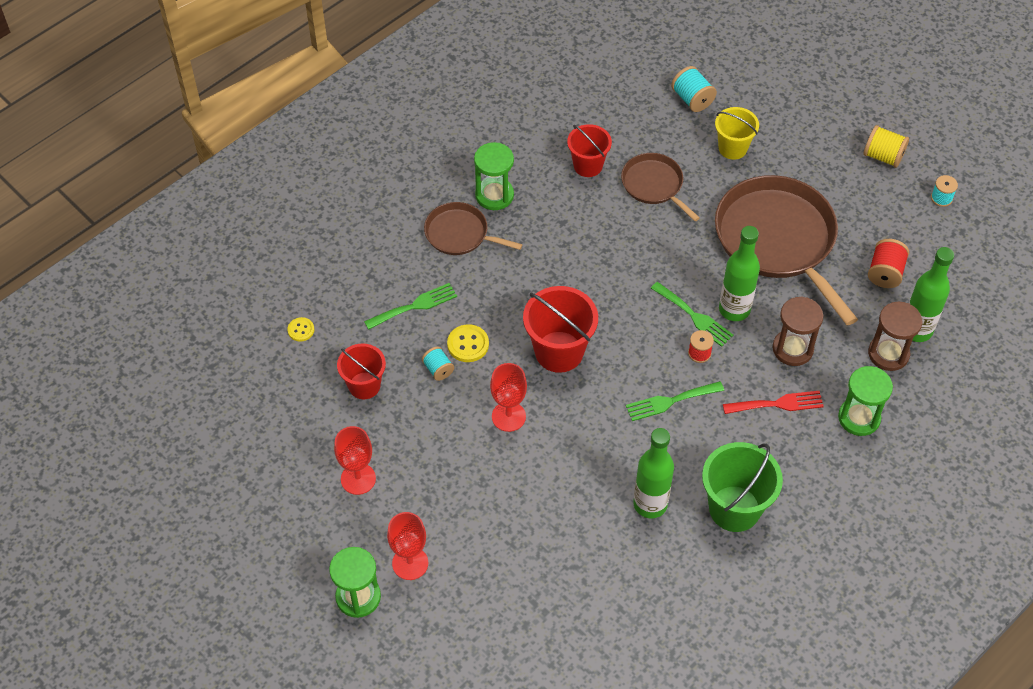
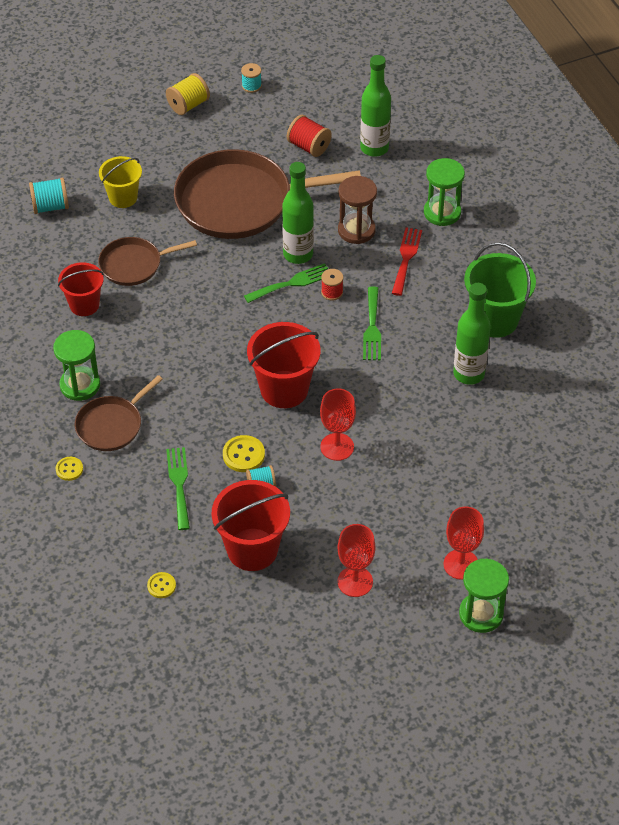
camera: 70 degrees left, 5 degrees down
red bucket [337,343,386,399] -> red bucket [212,480,290,571], size x1.55
brown hourglass [868,302,922,371] -> none
none -> yellow button [56,457,83,481]

